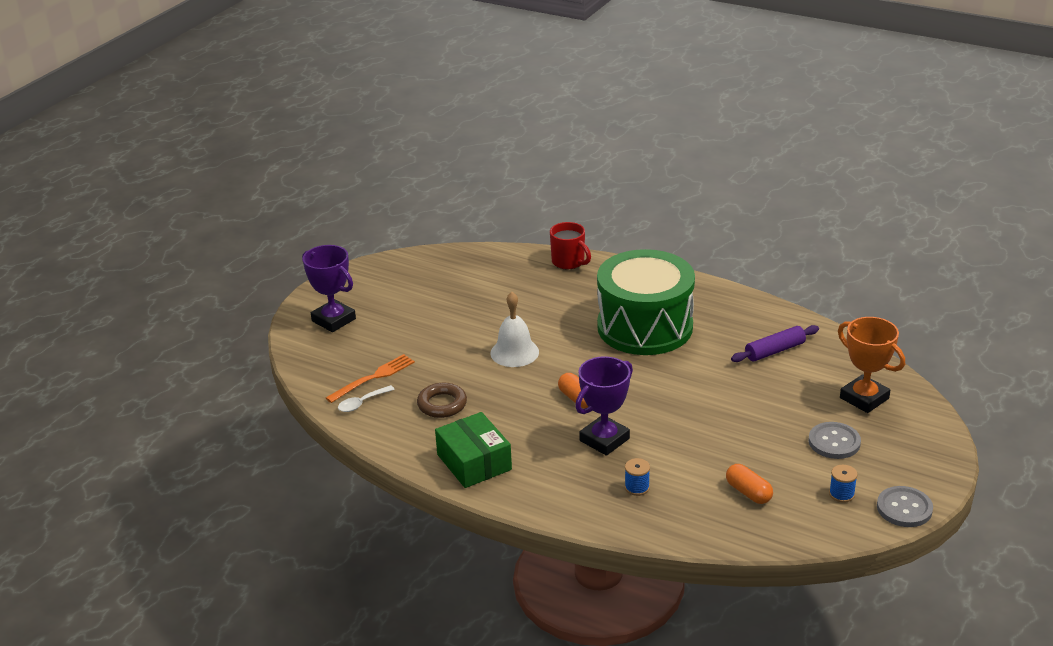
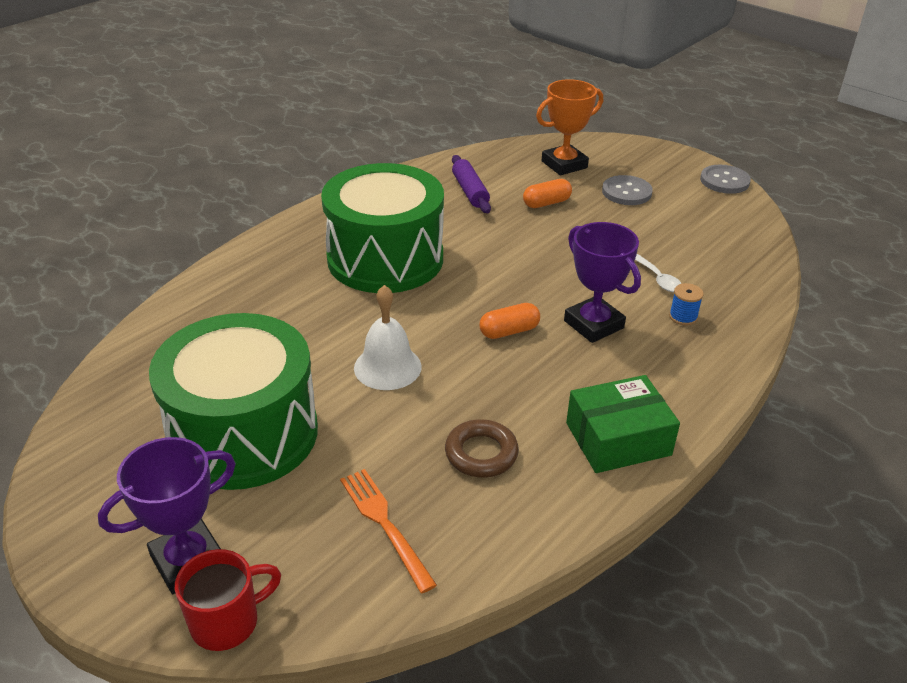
camera: 80 degrees left, 5 degrees up
white spoon [338,385,395,412] -> white spoon moved to [635,254,682,292]
red mug [550,222,591,270] -> red mug moved to [175,549,281,651]
orange capsule [726,464,773,504] -> orange capsule moved to [523,179,572,208]
blue spool [829,465,858,503] -> none
none -> green drum [149,313,318,490]

